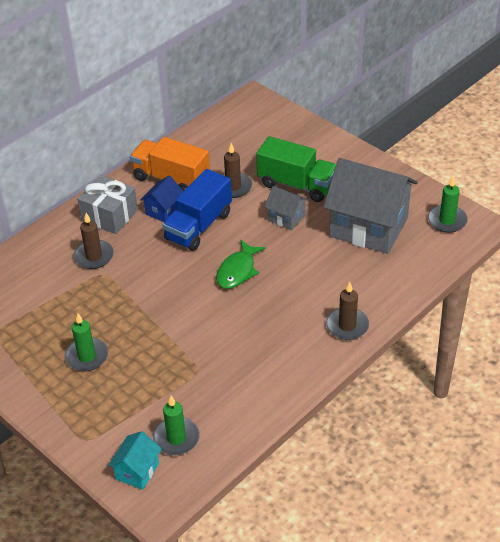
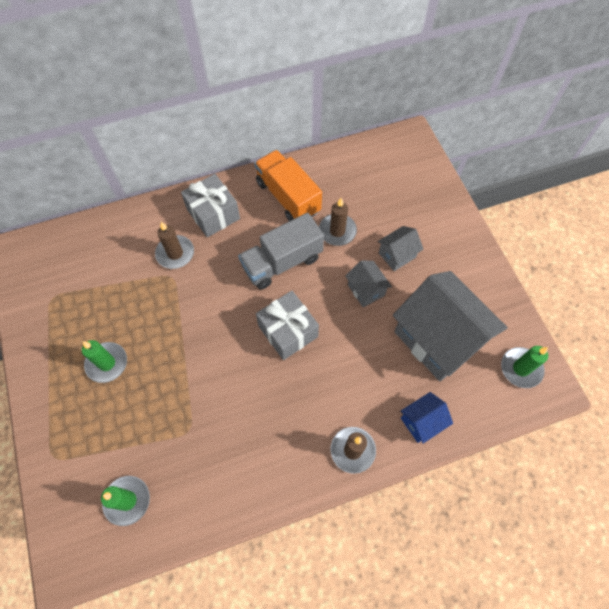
camera: 25 degrees right, 20 degrees up
turquoise house [108,431,162,490] -> none
blue house [140,175,183,222] -> blue house moved to [400,392,453,444]
blue truck [162,169,232,251] -> grey truck [238,213,324,289]
green fish [216,239,266,289] -> grey gift [256,291,319,360]
green truck [256,136,336,202] -> grey house [378,226,423,271]

